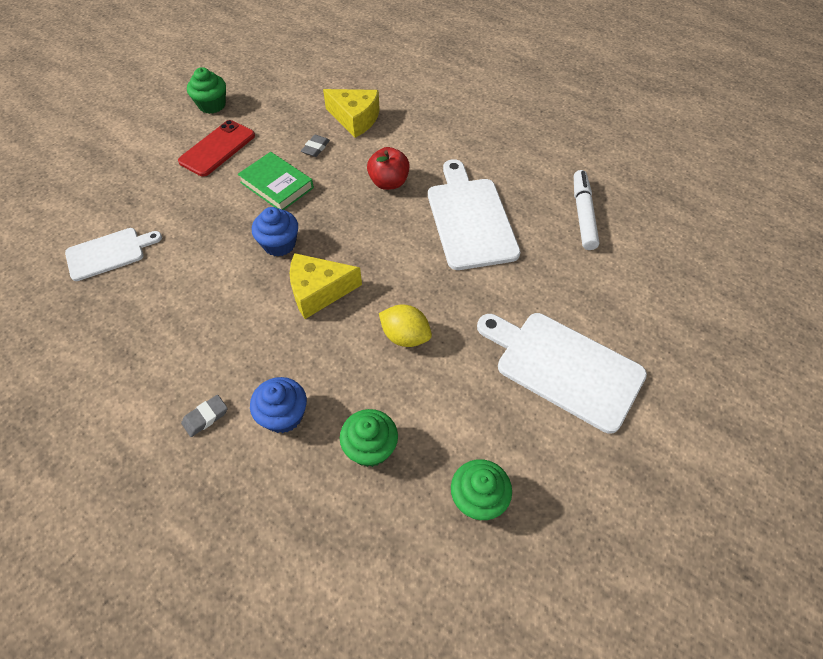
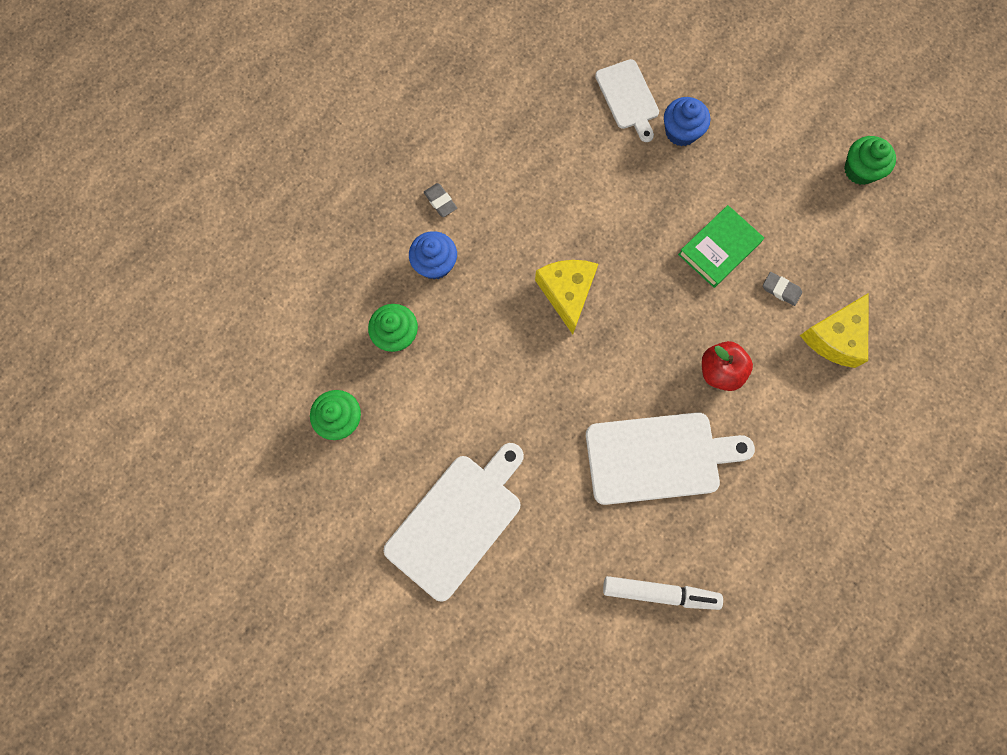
camera: 95 degrees right, 20 degrees up
red phone [178,120,255,177] -> none
blue cupcake [252,207,298,257] -> blue cupcake moved to [664,97,710,146]
yellow lemon [379,304,432,347] -> none

